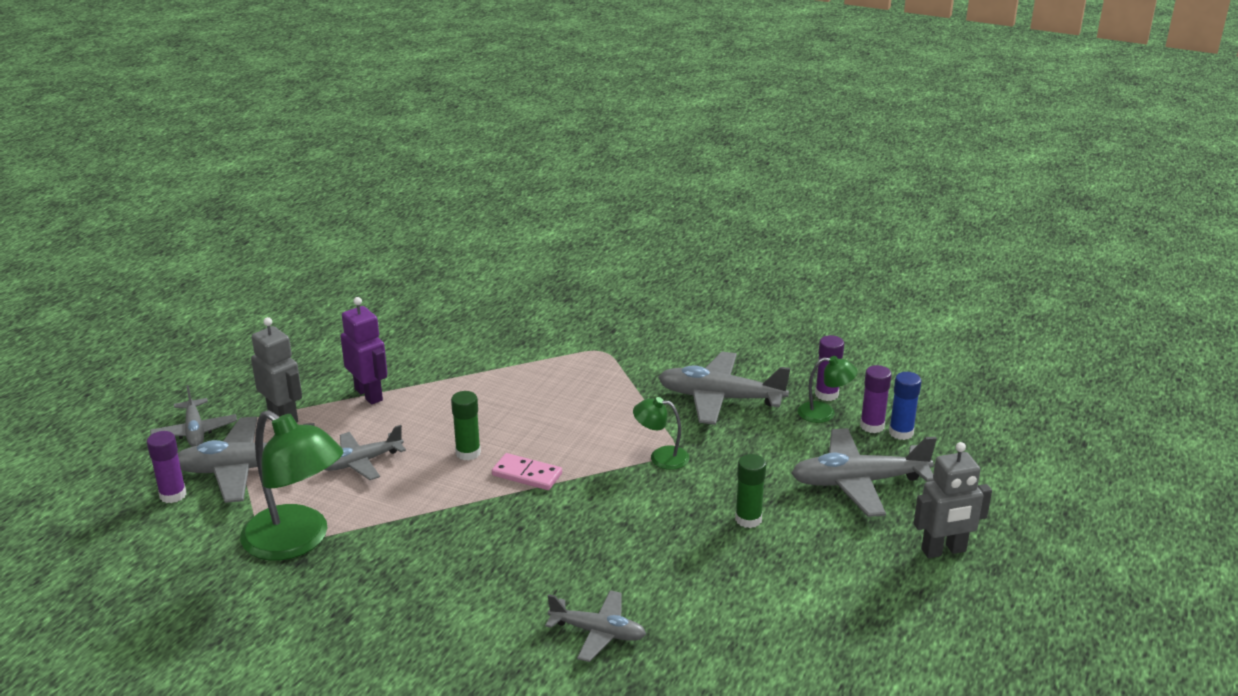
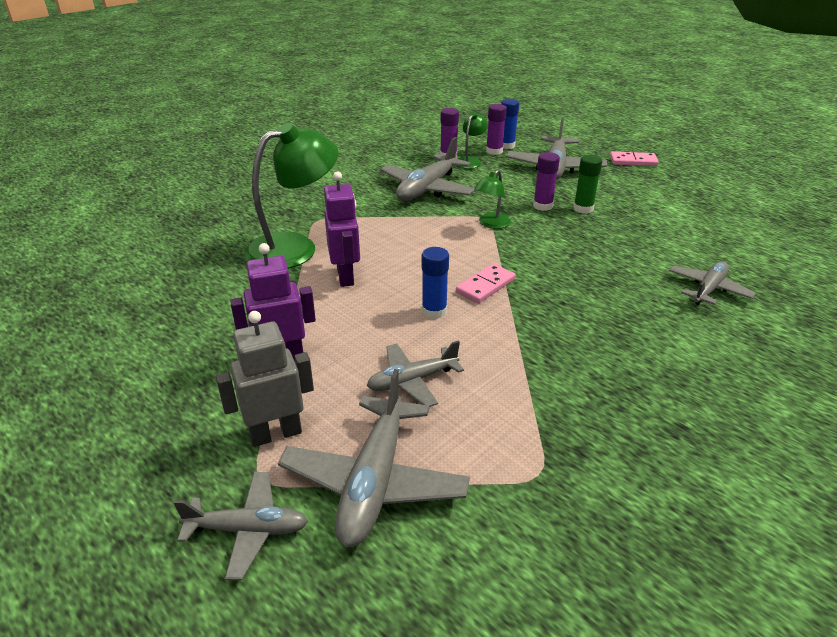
camera: 70 degrees left, 5 degrees up
purple glue stick [147,431,187,503] -> purple glue stick moved to [533,152,560,211]
green lamp [240,410,343,561] -> green lamp moved to [245,123,339,269]
grey plane [324,425,406,480] -> grey plane turned 75 degrees clockwise [367,340,464,407]
green glue stick [451,391,481,460] -> blue glue stick [422,247,449,319]
grey robot [914,442,992,558] -> pink domino [610,151,659,166]
none -> purple robot [324,172,360,287]

